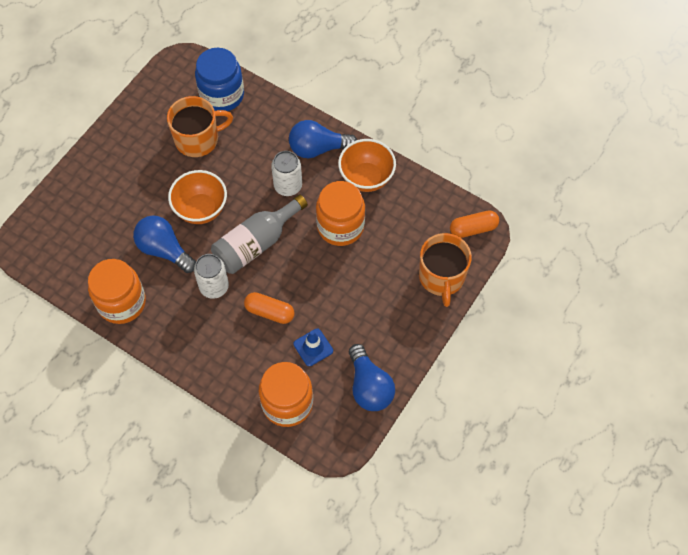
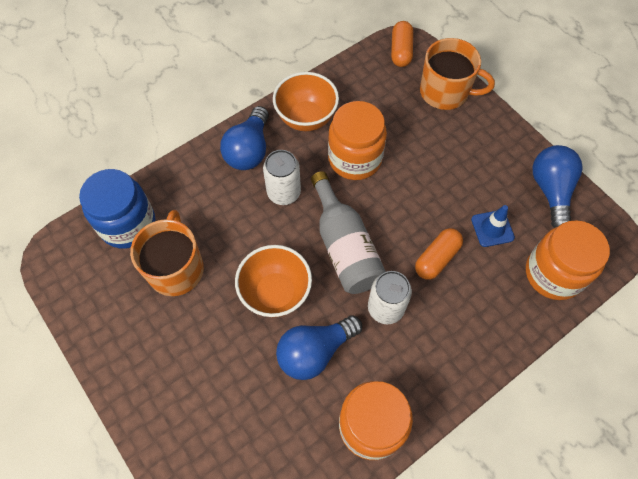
camera: 70 degrees left, 0 degrees up
blue light bulb [349,344,395,411] -> blue light bulb turned 90 degrees counterclockwise [533,145,583,228]

